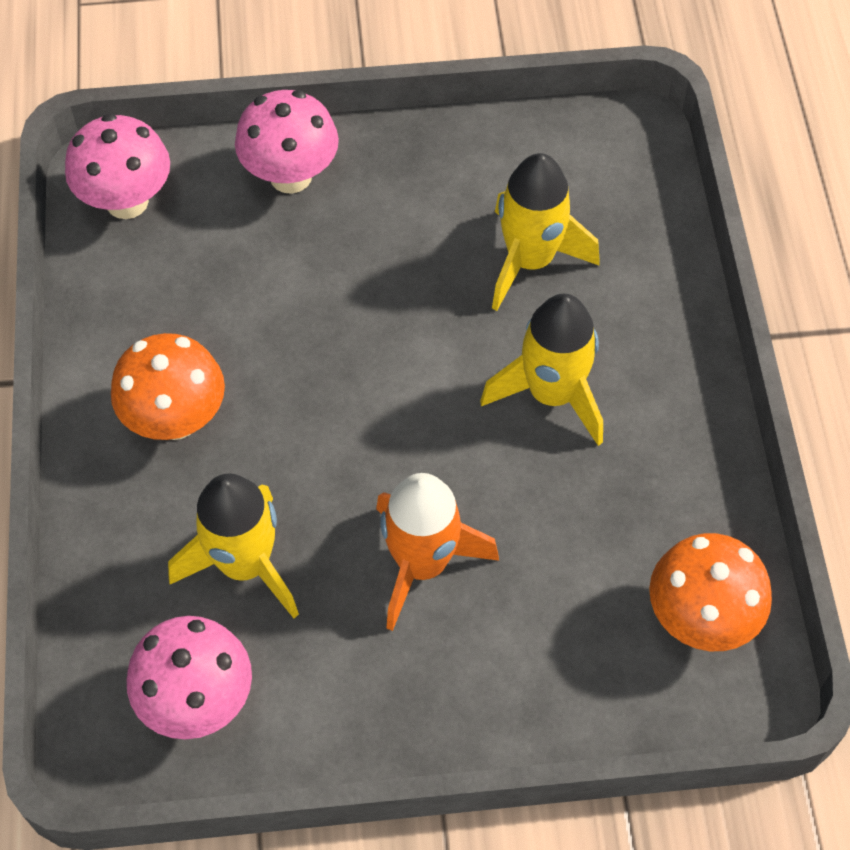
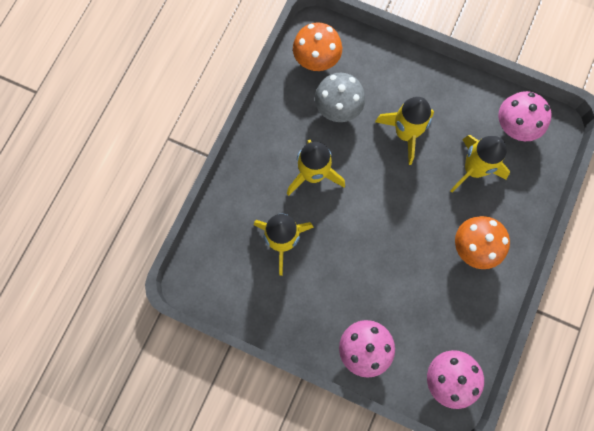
camera: 150 degrees left, 15 degrees up
orange rocket [376,473,499,631] -> yellow rocket [375,97,434,165]
none -> grey mushroom [315,73,365,122]

